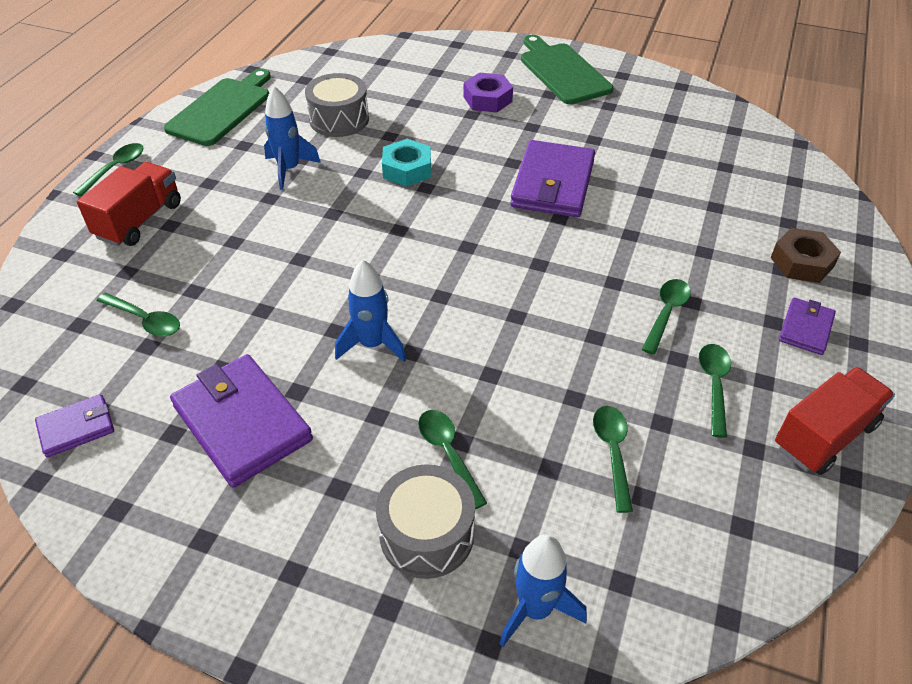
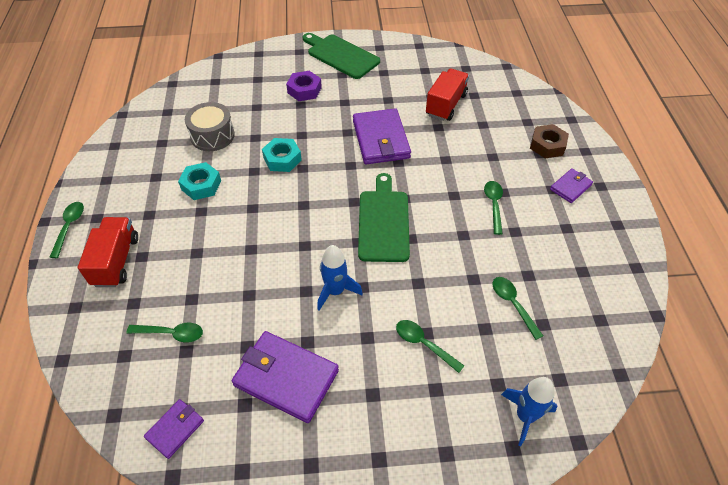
camera: 25 degrees left, 5 degrees up
green cutting board [164,69,271,146] -> green cutting board moved to [358,173,410,262]
blue rocket [264,86,321,190] -> turquoise nut [178,162,221,200]
grey drum [376,464,475,579] -> none
green spoon [699,344,731,438] -> none
red truck [775,367,895,475] -> red truck moved to [426,68,469,121]
purple wallet [779,298,836,355] -> purple wallet turned 45 degrees clockwise [550,168,593,203]

